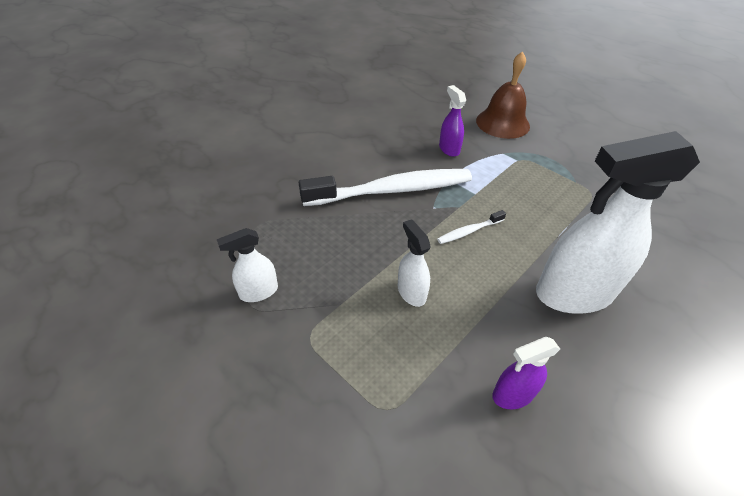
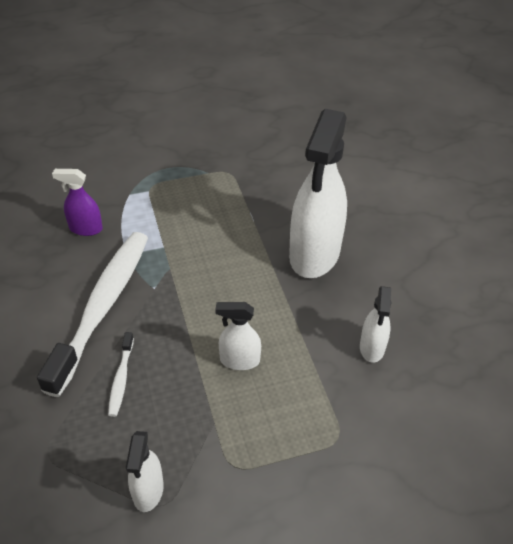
camera: 60 degrees left, 0 degrees up
white toothbrush [437,210,506,244] -> white toothbrush moved to [108,332,134,417]
brown bell [476,51,530,139] -> none
purple spray bottle [492,337,560,409] -> white spray bottle [360,286,391,362]

